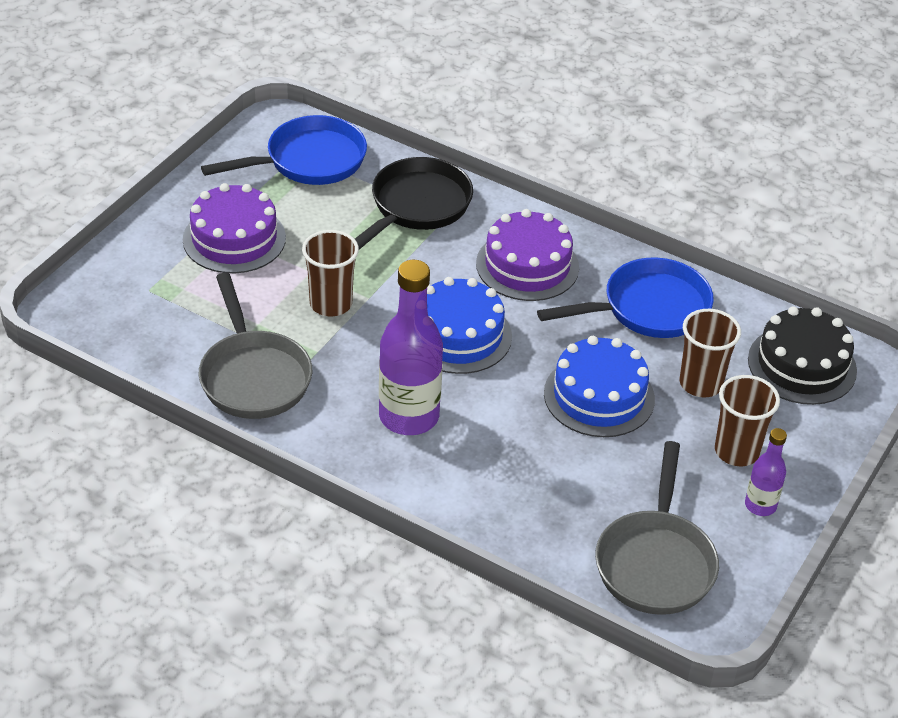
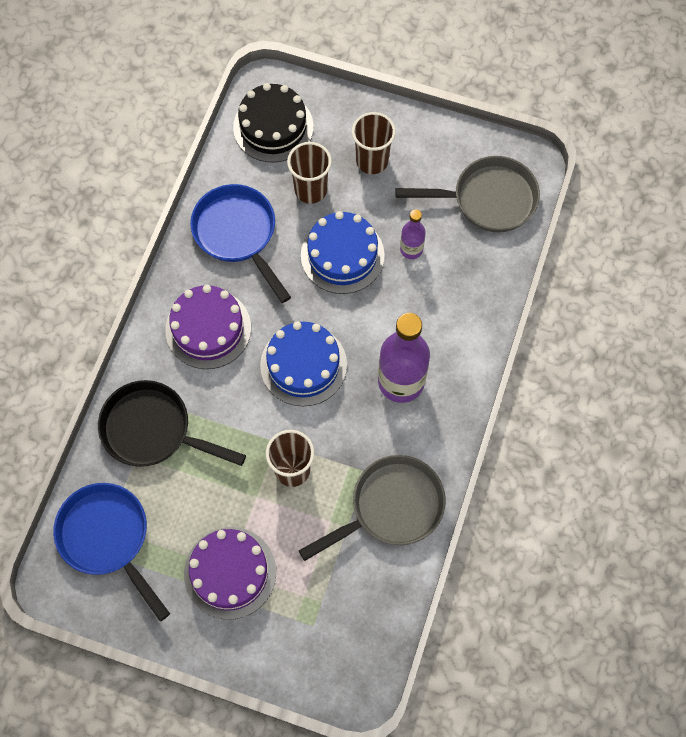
camera: 100 degrees left, 25 degrees up
purple bottle [745,428,787,516] -> purple bottle moved to [400,209,426,259]

